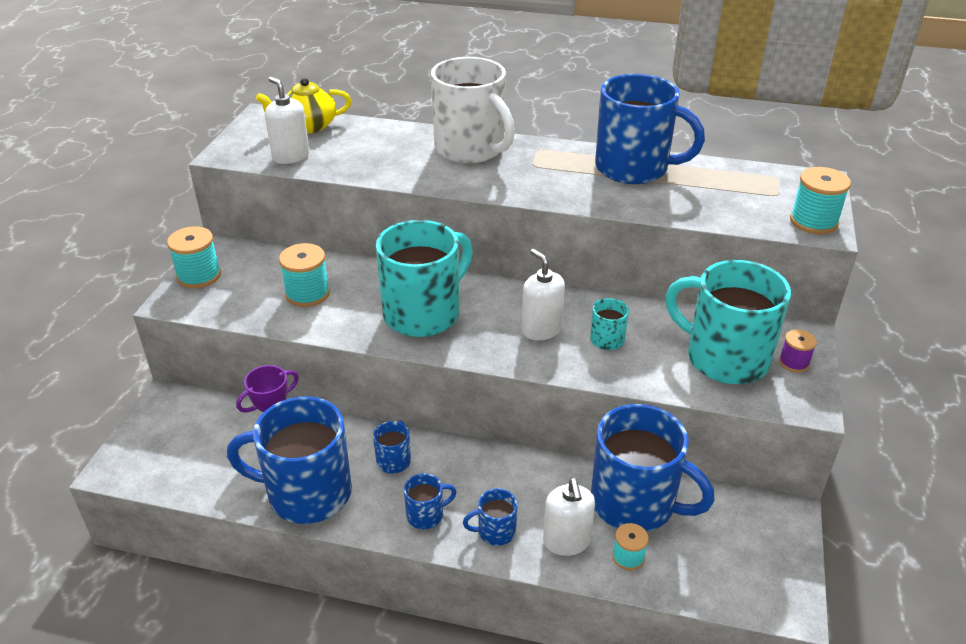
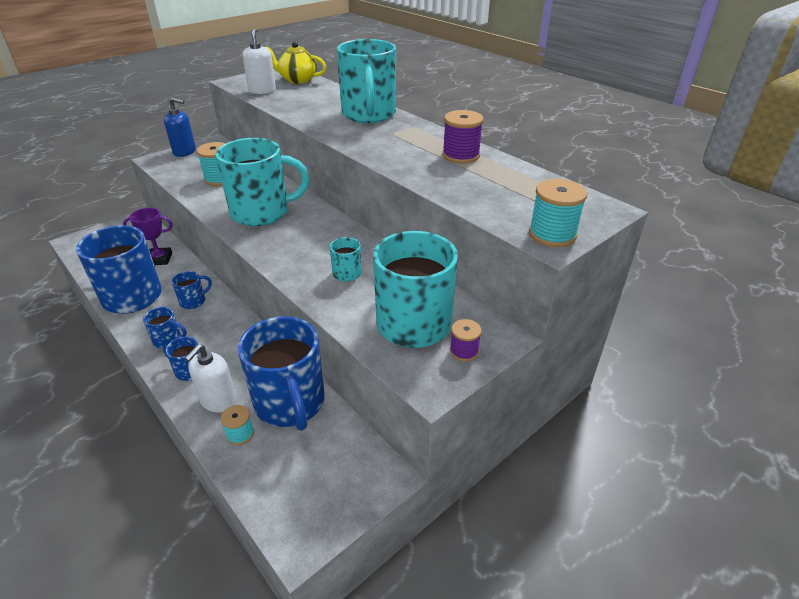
camera: 35 degrees right, 0 degrees up
turquoise spool [167,226,221,289] -> blue soap dispenser [164,98,196,157]
white mug [431,57,515,163] -> turquoise mug [337,39,396,123]
white soap dispenser [522,249,565,340] -> none
blue mug [595,74,705,184] -> purple spool [442,110,484,164]

